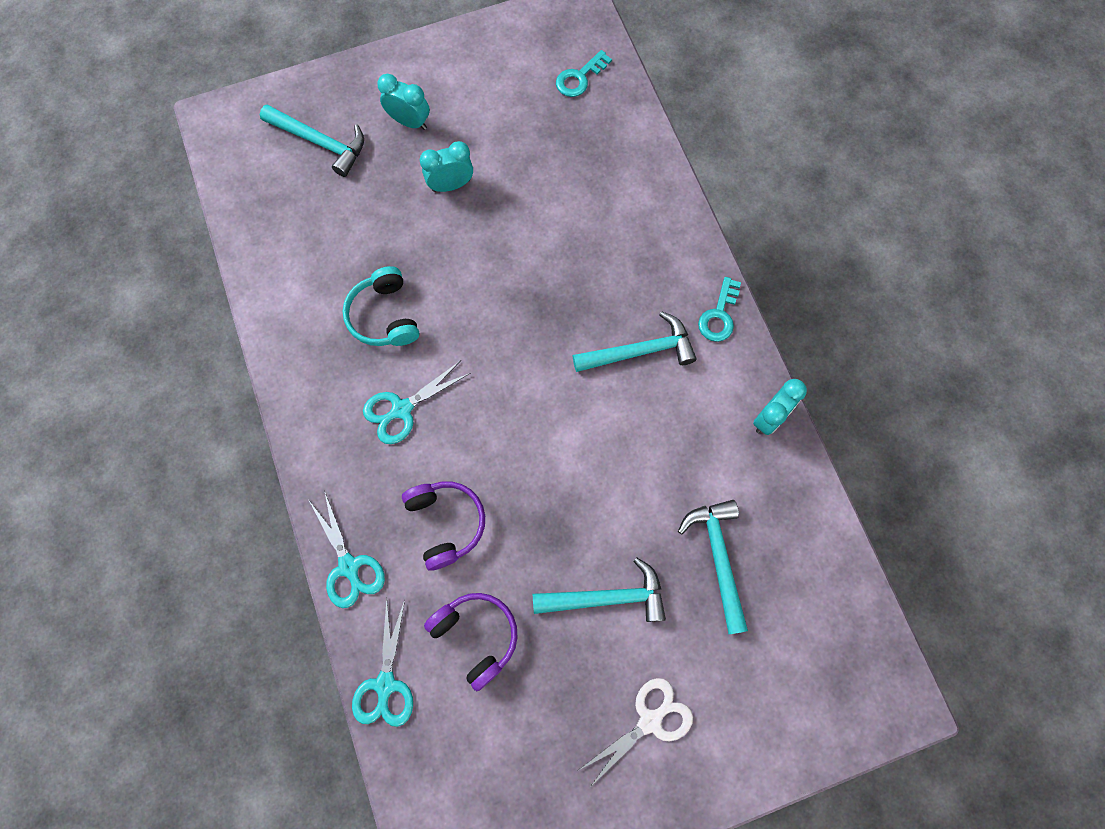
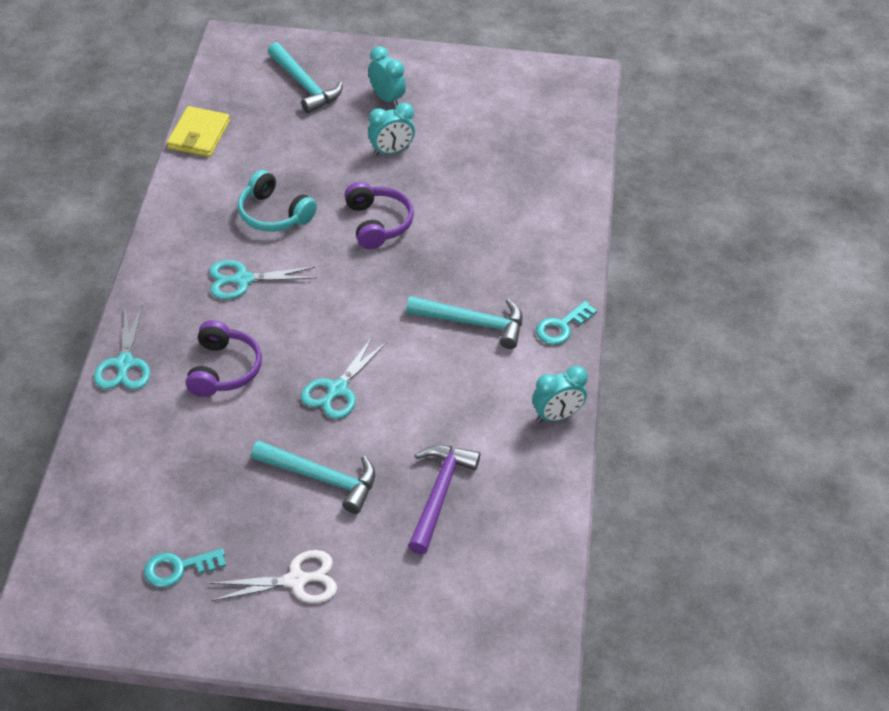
camera: 25 degrees right, 25 degrees down
turquoise headphones [343,266,419,346] -> turquoise headphones turned 60 degrees counterclockwise [238,170,317,232]
turquoise scissors [352,598,413,727] -> turquoise scissors moved to [301,336,387,419]
turquoise clock [420,141,473,192] -> turquoise clock turned 150 degrees clockwise [368,102,415,156]
purple headphones [424,593,518,691] -> purple headphones moved to [344,182,414,249]
turquoise key [556,50,612,97] -> turquoise key moved to [144,548,226,587]
turquoise hammer [678,500,748,634] -> purple hammer [408,445,480,554]
none -> yellow wallet [167,106,230,157]

